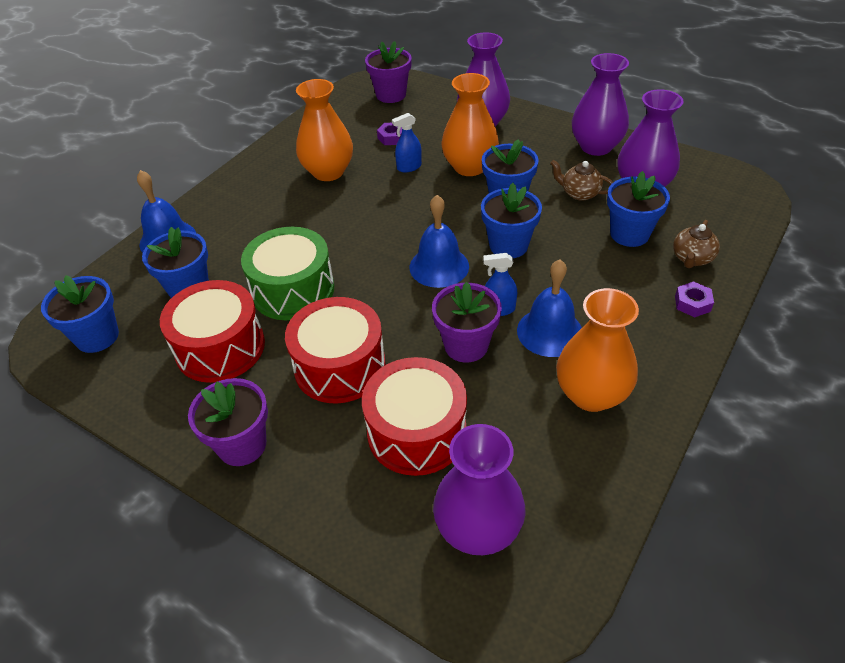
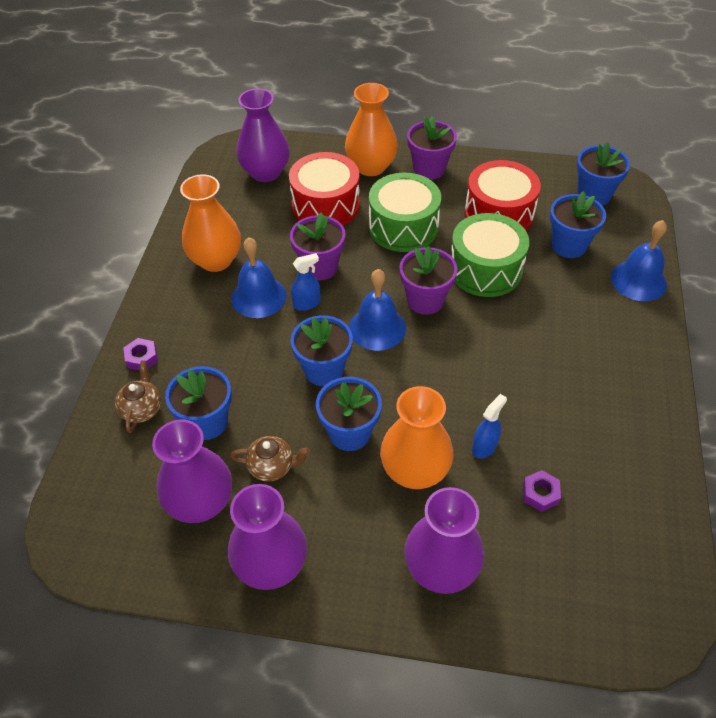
camera: 155 degrees right, 5 degrees up
red drum [285,297,386,404] -> green drum [369,173,441,252]
orange vase [296,79,353,181] -> orange vase moved to [345,83,398,176]
purple flower pot [365,41,412,103] -> purple flower pot moved to [399,246,457,315]

